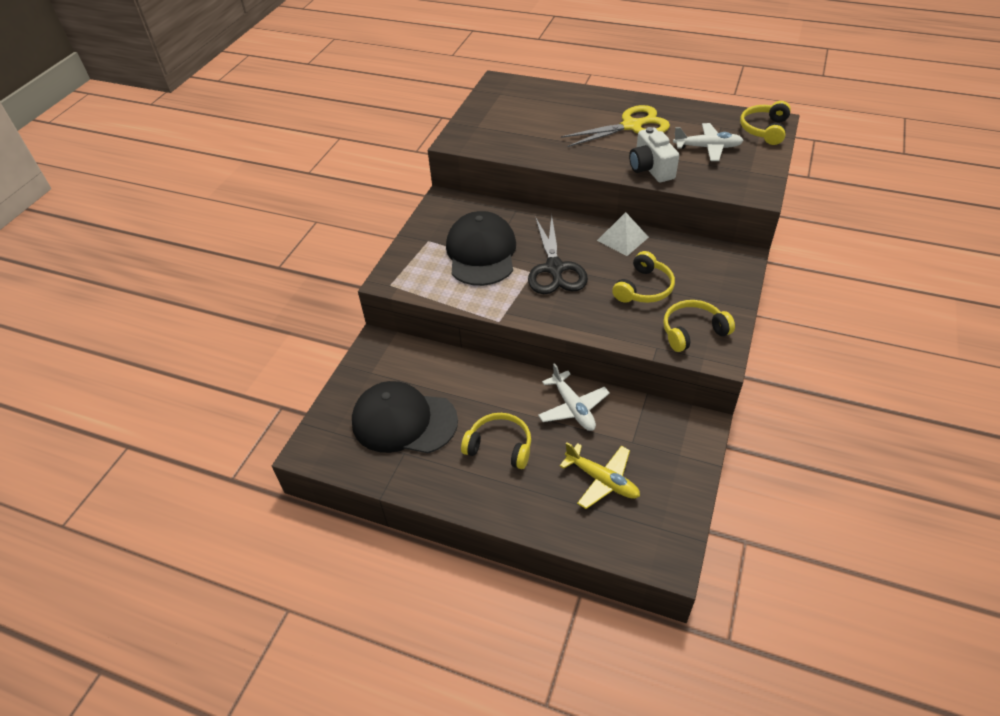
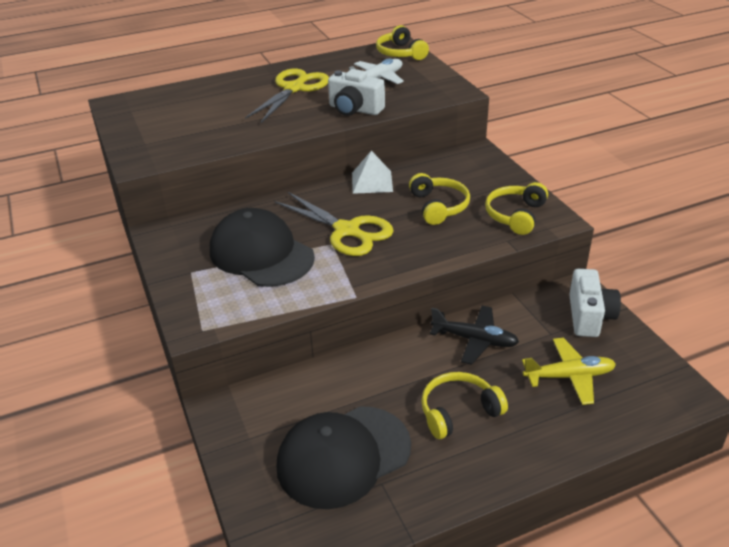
camera: 45 degrees left, 10 degrees down
black scissors [528,215,588,294] -> yellow scissors [275,192,394,256]
white plane [538,363,610,431] -> black plane [430,306,519,365]
none -> white camera [569,269,621,337]

